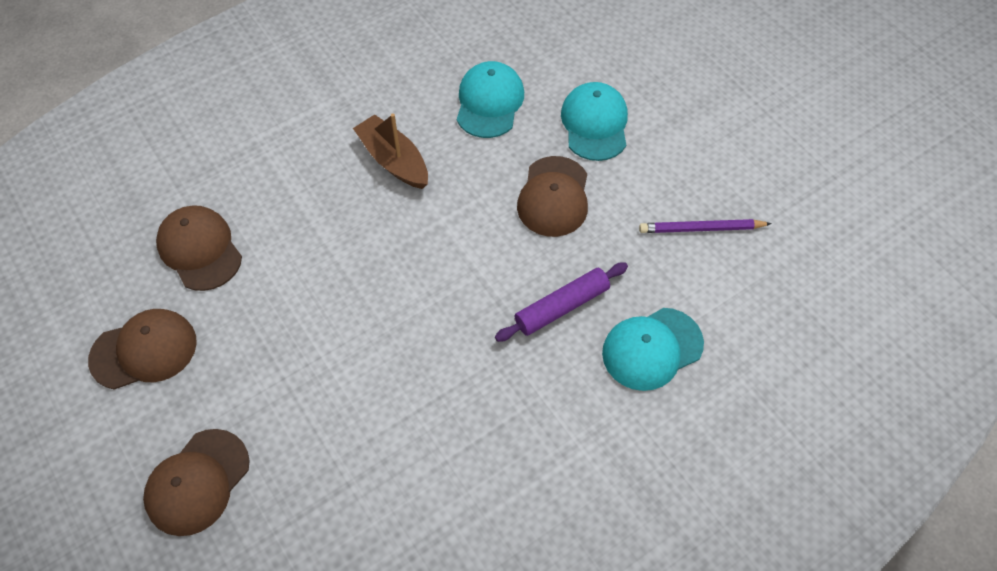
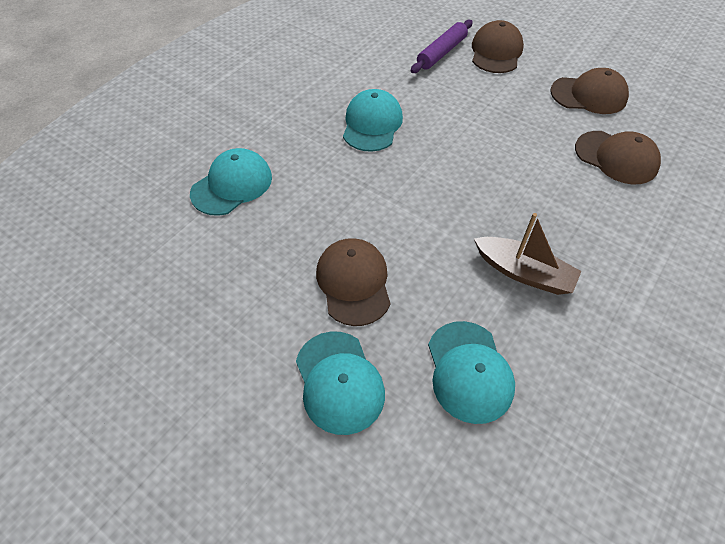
camera: 160 degrees right, 5 degrees down
brown cap [88,309,197,390] -> brown cap turned 135 degrees counterclockwise [550,68,629,114]
purple rolling pin [495,262,628,342] -> purple rolling pin moved to [411,20,473,73]
purple pencil [639,219,772,233] -> none
none -> turquoise cap [343,89,403,152]

